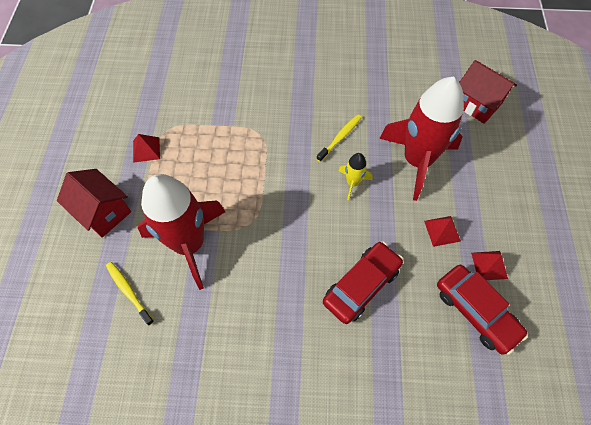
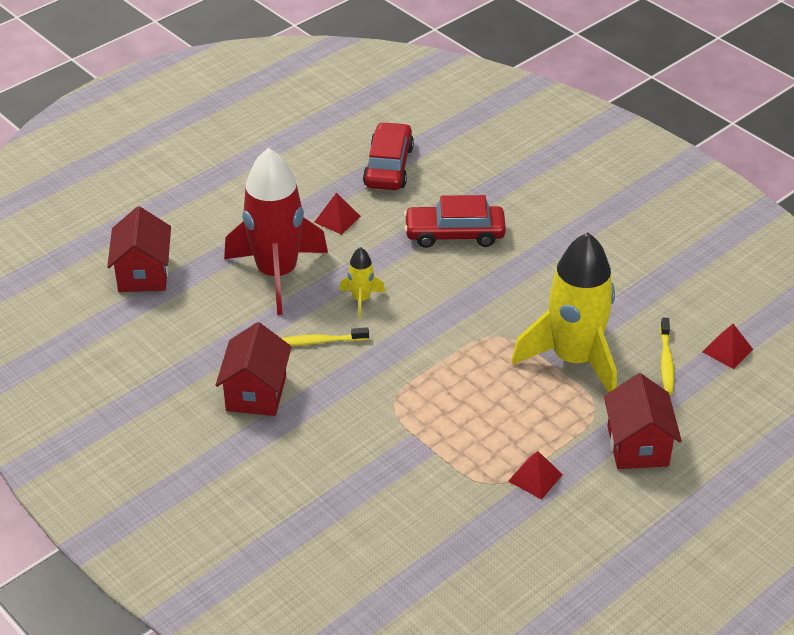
camera: 135 degrees left, 20 degrees down
red rocket [138,174,225,290] -> yellow rocket [511,233,617,393]
red pyramid [471,251,508,280] -> red pyramid moved to [702,324,753,369]
none -> red house [216,322,292,416]

